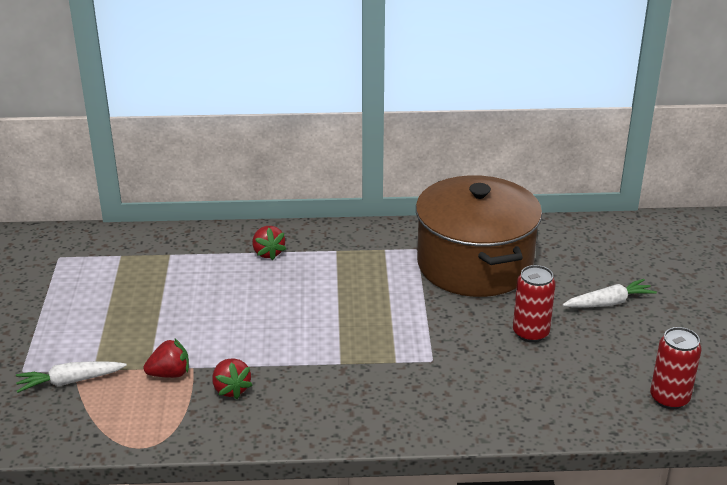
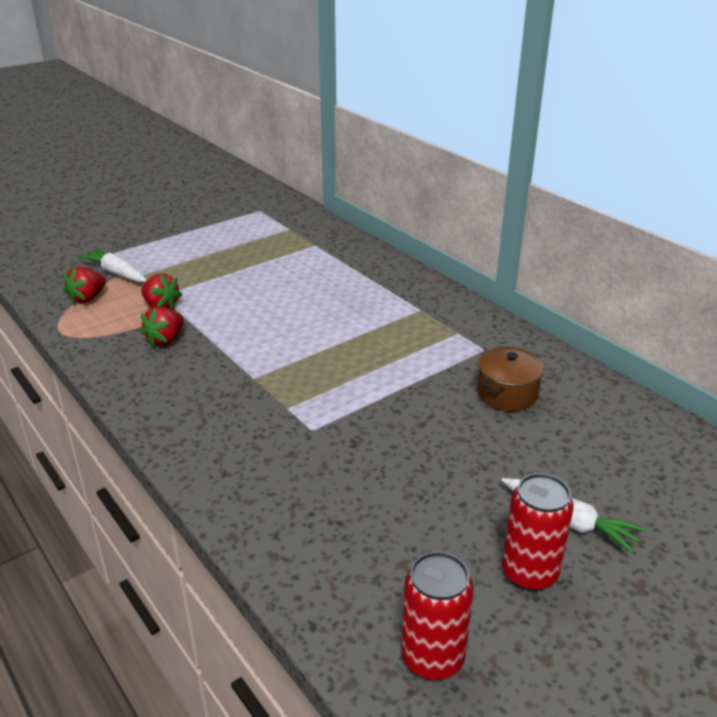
camera: 55 degrees right, 0 degrees up
red strawberry [252,226,286,260] -> red strawberry moved to [63,267,106,304]
brown pot [416,175,542,297] -> brown pot [477,347,544,411], size x0.41
red can [513,265,556,342] -> red can moved to [502,473,574,591]

